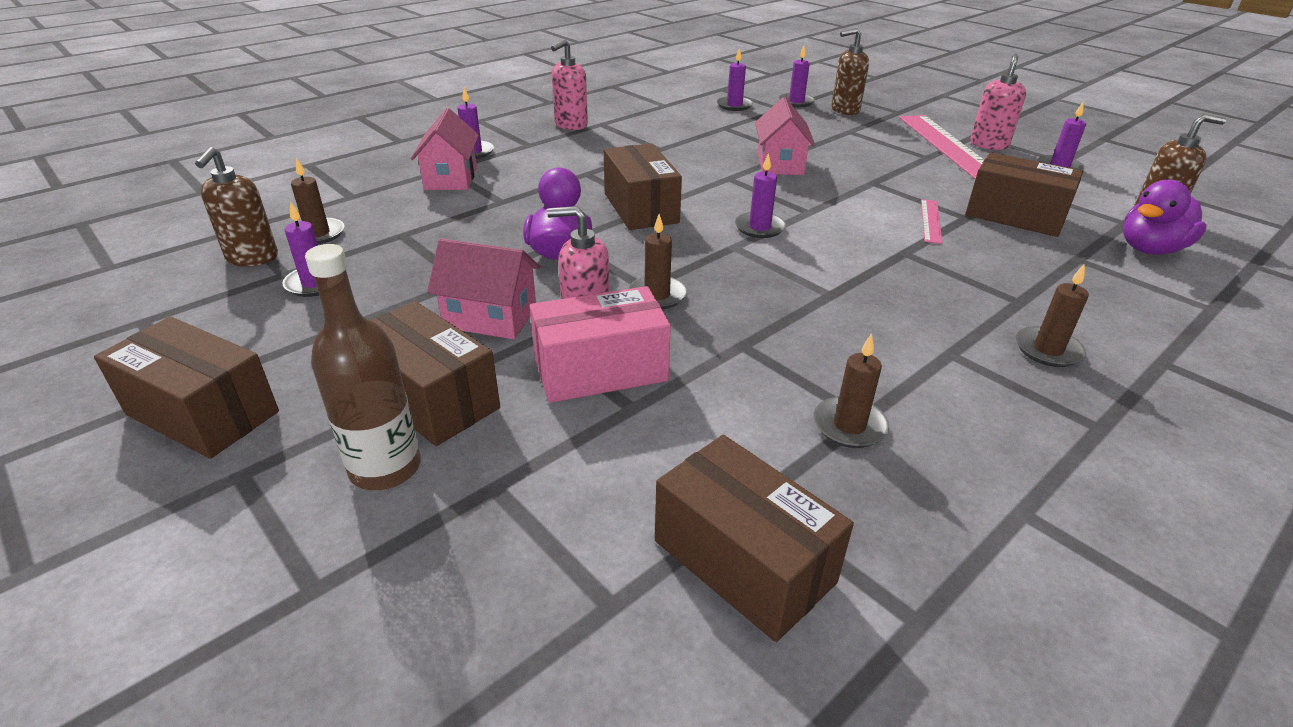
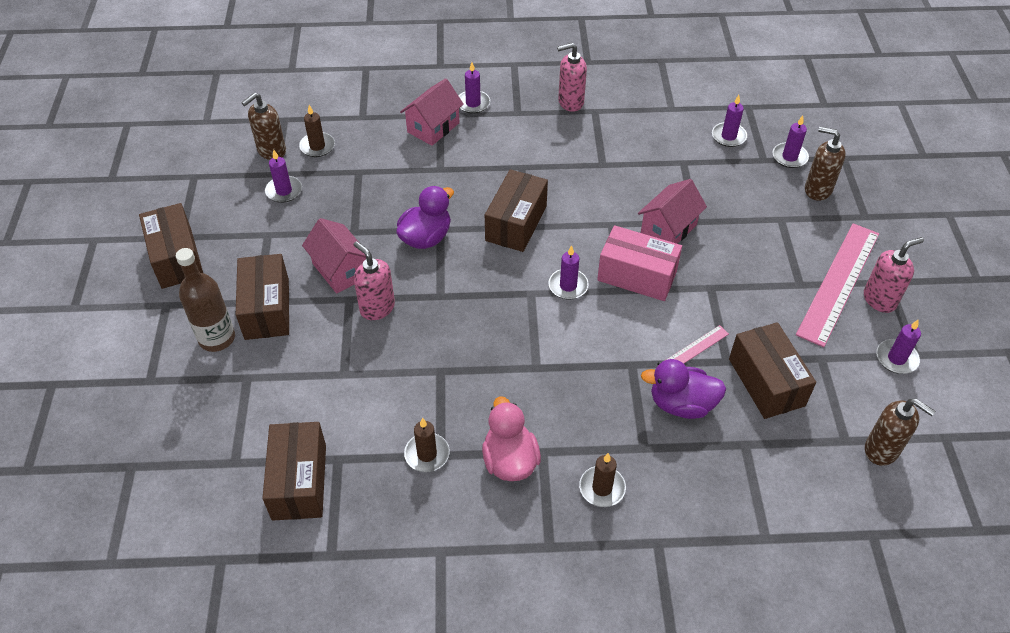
camera: 40 degrees right, 15 degrees up
pink box [530,286,671,403] -> pink box moved to [597,225,682,301]
brown candle [628,214,687,309] -> none
purple duck [1123,180,1207,255] -> purple duck moved to [641,359,726,419]
none -> pink duck [482,396,541,481]

